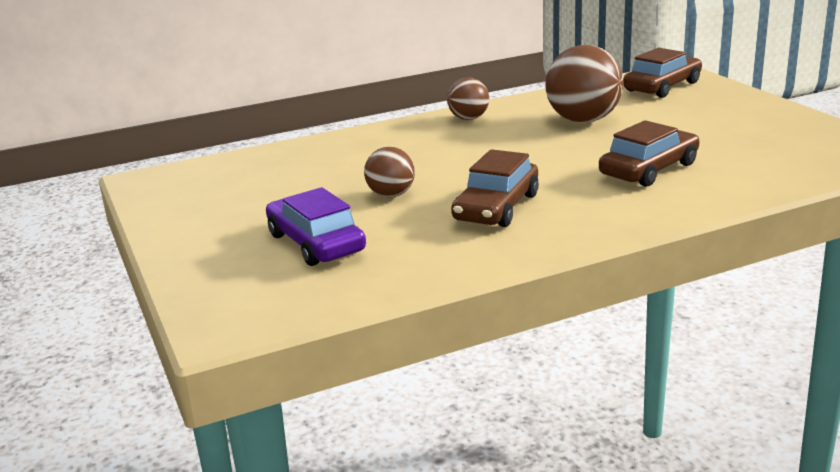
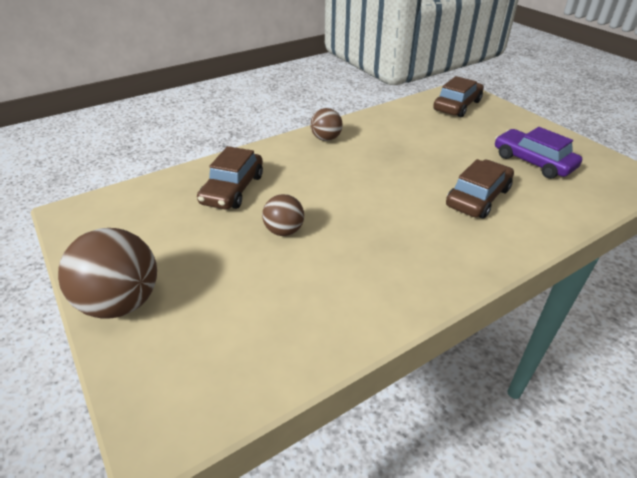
camera: 10 degrees left, 15 degrees up
purple car [266,187,366,266] -> purple car moved to [495,127,582,179]
brown car [451,149,539,227] -> brown car moved to [197,146,263,210]
brown ball [545,45,624,123] -> brown ball moved to [58,228,157,319]

